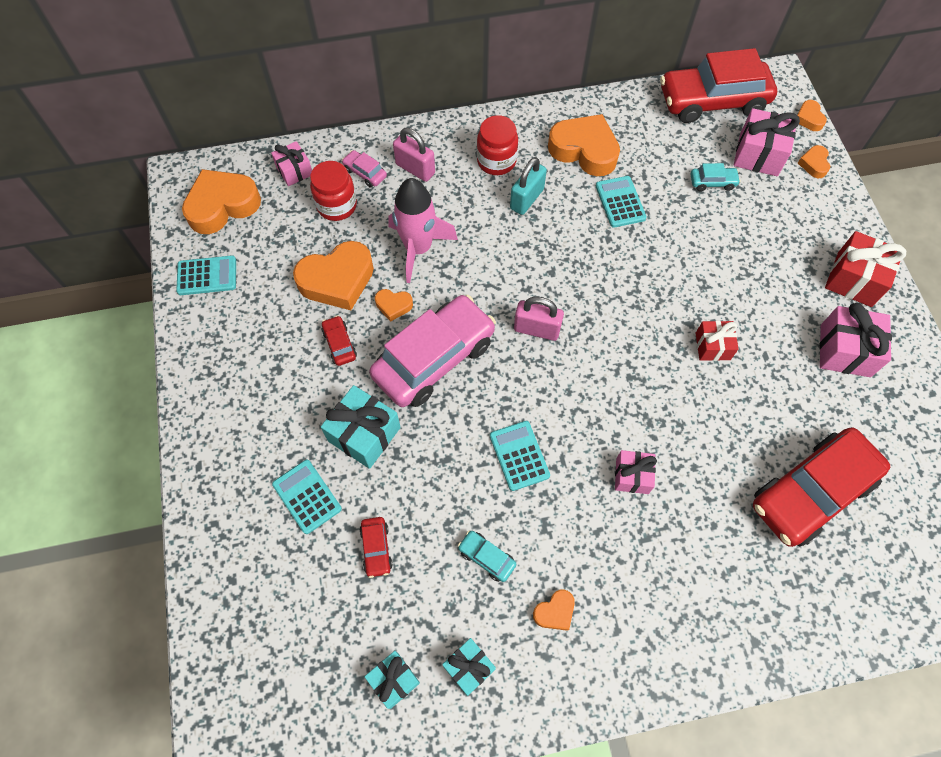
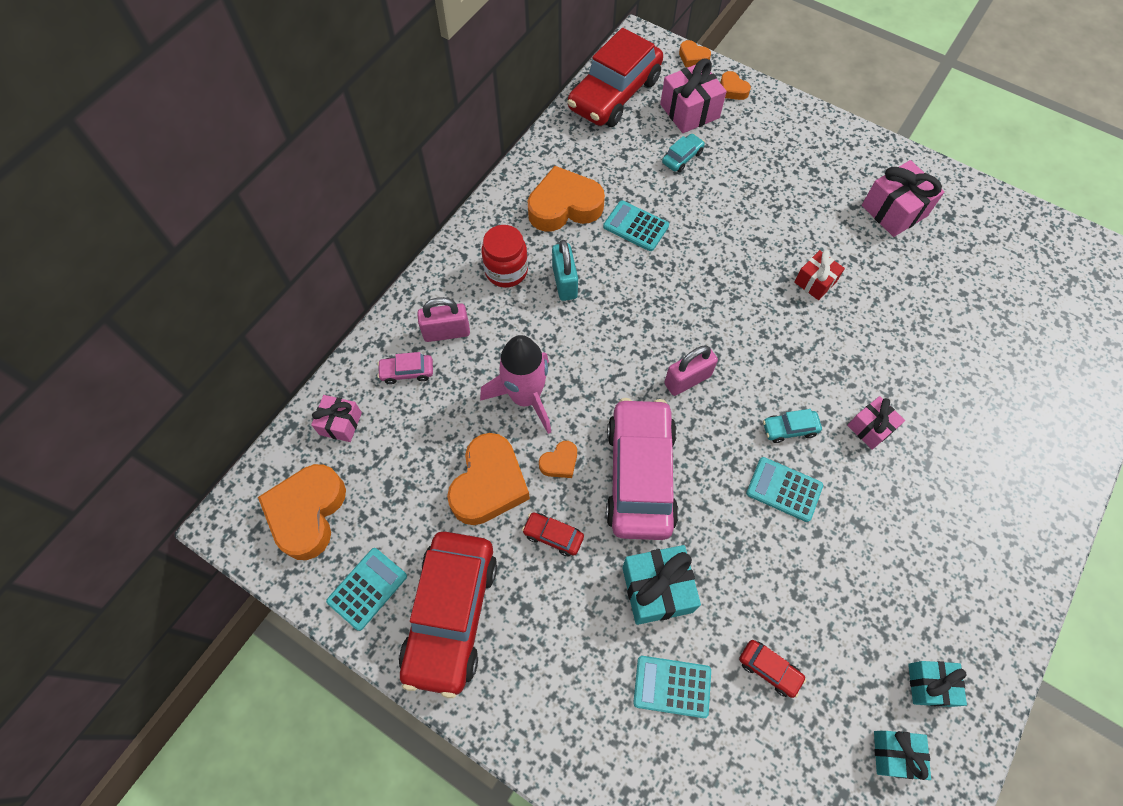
camera: 45 degrees left, 0 degrees up
red jar [310,161,357,221] -> none
turquoise car [458,530,517,582] -> turquoise car moved to [763,409,822,443]
orange heart [533,590,575,631] -> none
red car [753,427,890,547] -> red car moved to [399,532,497,698]
red gift [825,231,906,307] -> none

